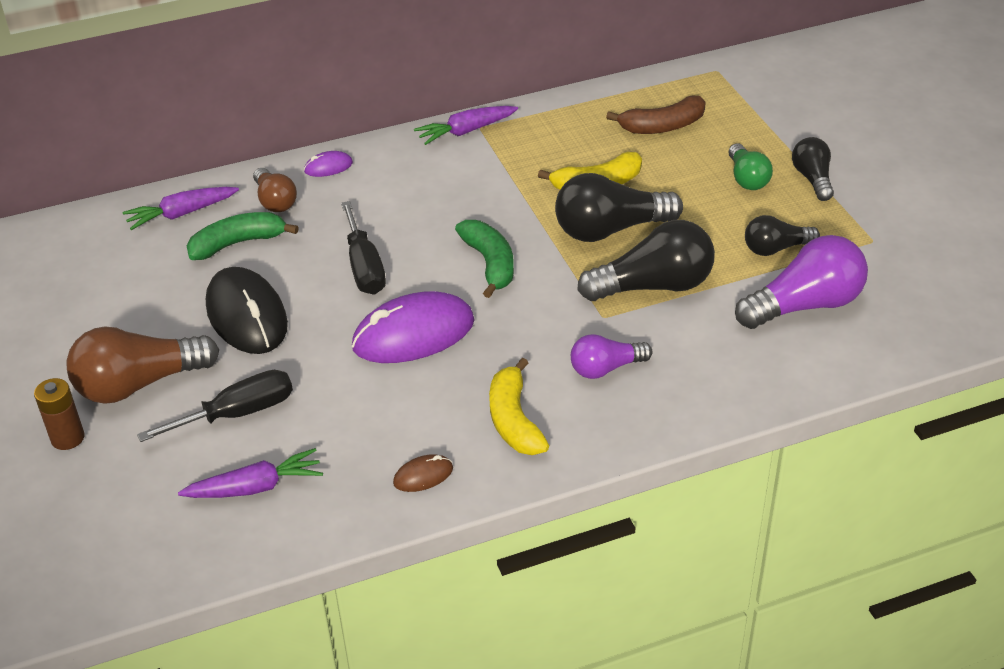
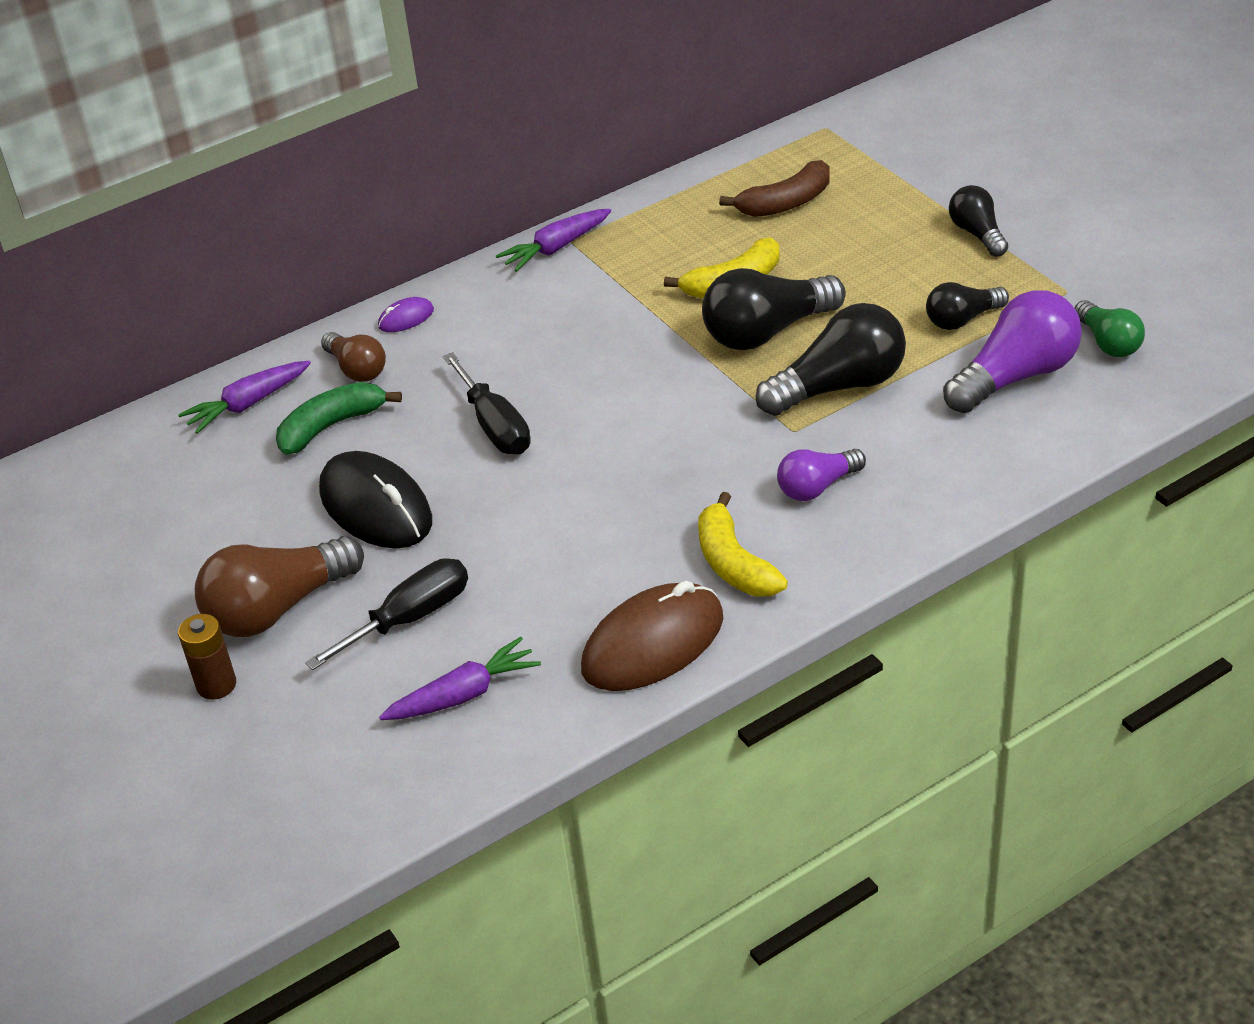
camera: 10 degrees left, 0 degrees up
purple mouse [352,291,475,363] -> none
brown mouse [393,454,453,492] -> brown mouse [581,581,723,691], size x2.24
green banana [455,220,514,298] -> none
green light bulb [728,143,773,190] -> green light bulb moved to [1075,300,1145,357]

